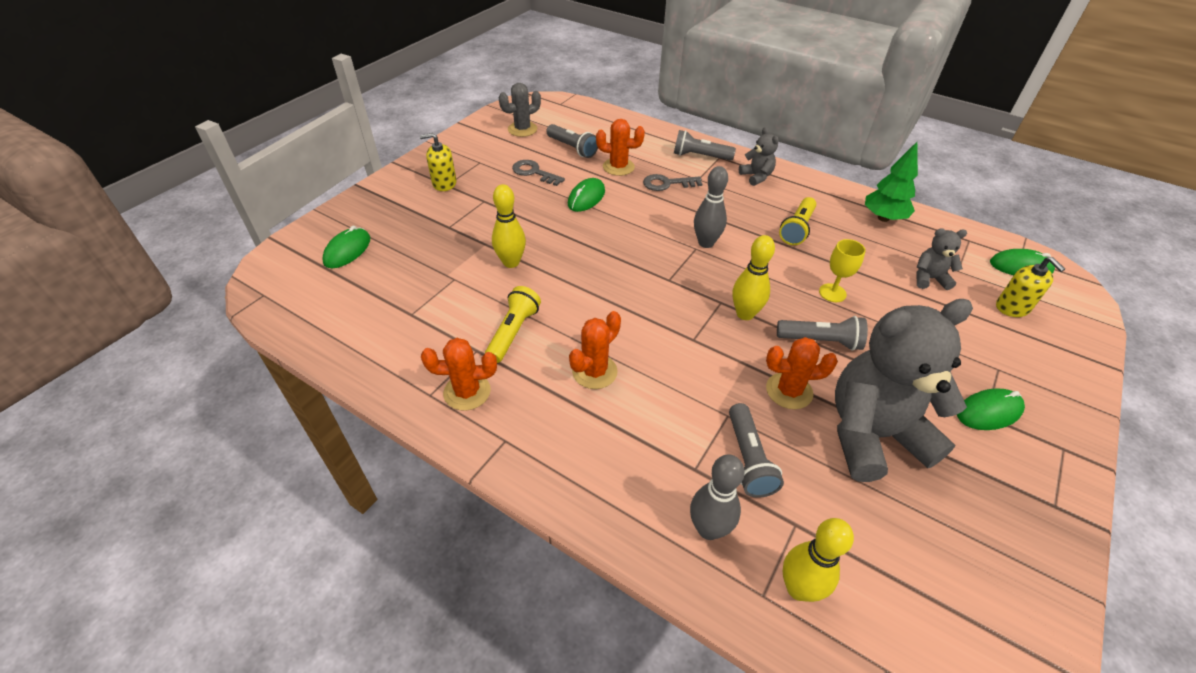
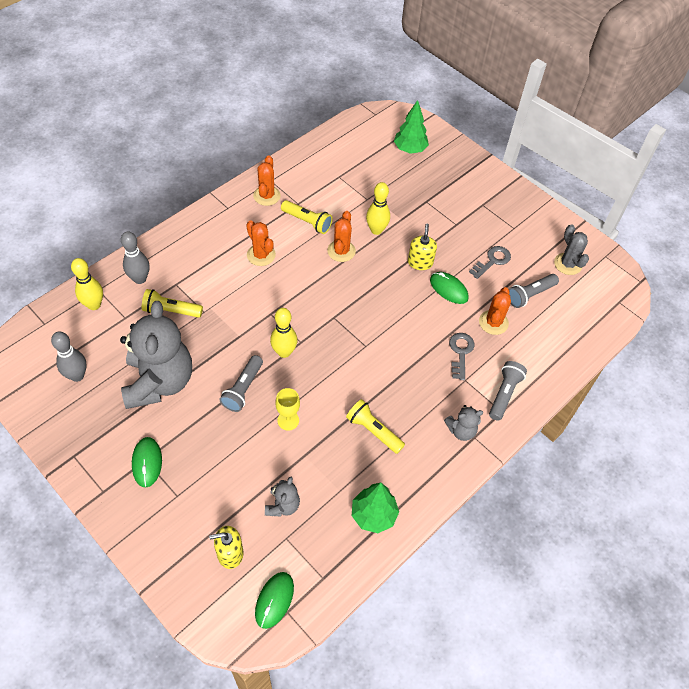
camera: 100 degrees right, 10 degrees up
green mouse [322,226,370,268] -> green tree [394,100,429,154]
yellow soap dispenser [420,133,456,191] -> yellow soap dispenser moved to [408,224,437,270]
grey bowling pin [694,166,728,248] -> grey bowling pin moved to [51,332,87,382]
grey flashlight [729,403,784,498] -> yellow flashlight [142,289,203,318]
orange cactus [766,337,838,409] -> orange cactus moved to [327,211,356,262]

